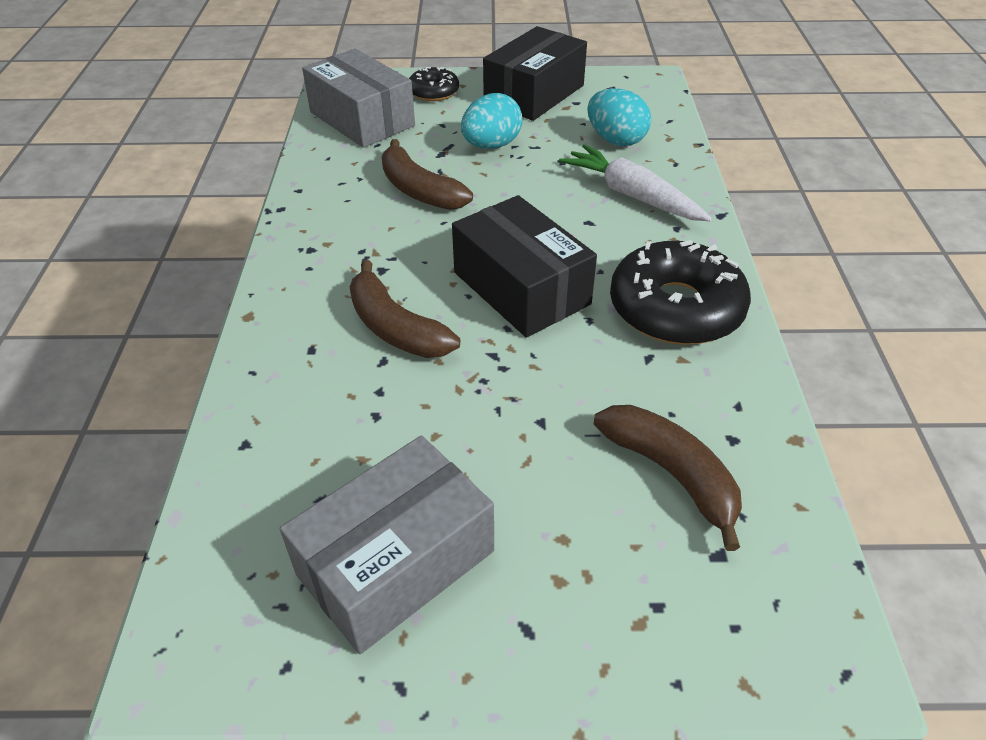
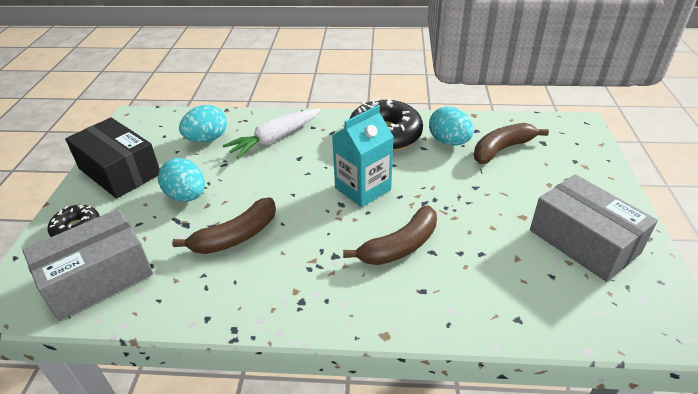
camera: 85 degrees left, 5 degrees down
black box [452,195,597,338] -> turquoise carton [332,105,394,207]
none -> turquoise egg [429,106,474,145]

